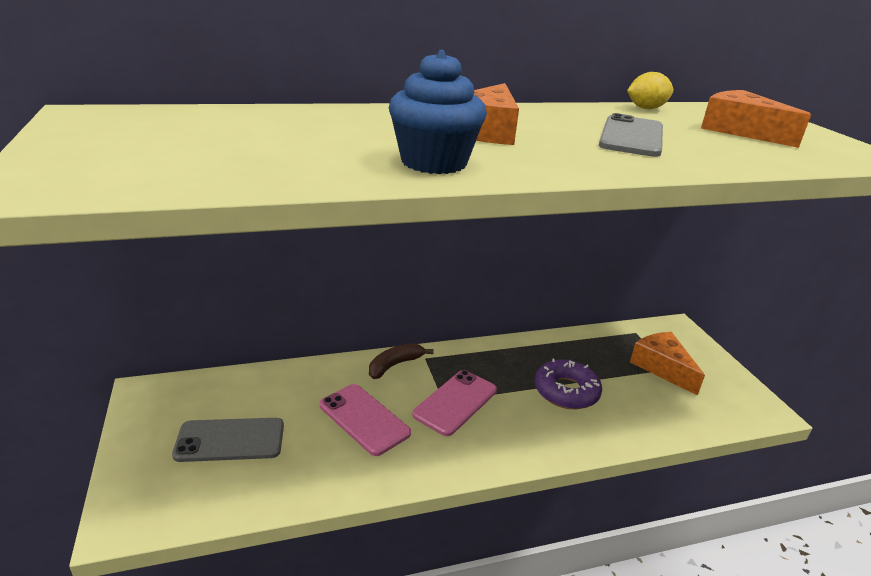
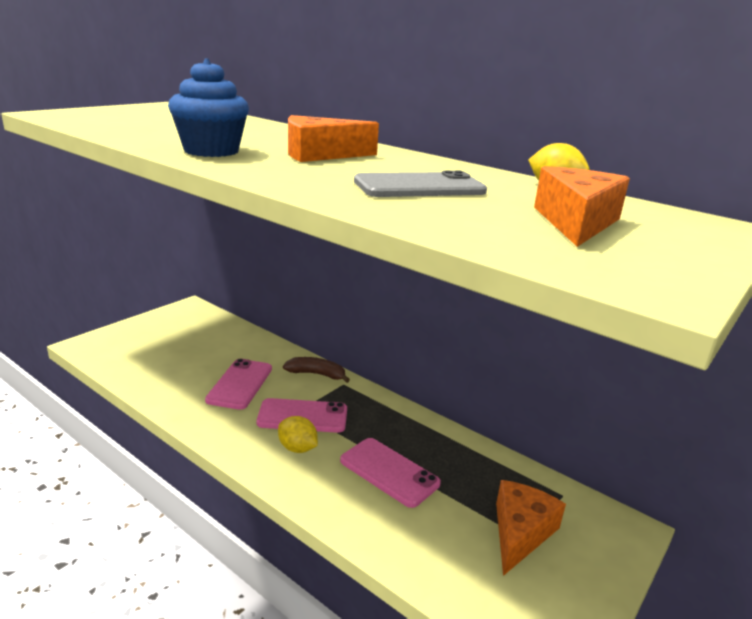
camera: 55 degrees right, 5 degrees down
grey phone [172,418,284,462] -> none
purple donut [535,359,602,409] -> pink phone [340,438,441,508]
none -> yellow lemon [278,416,318,453]

